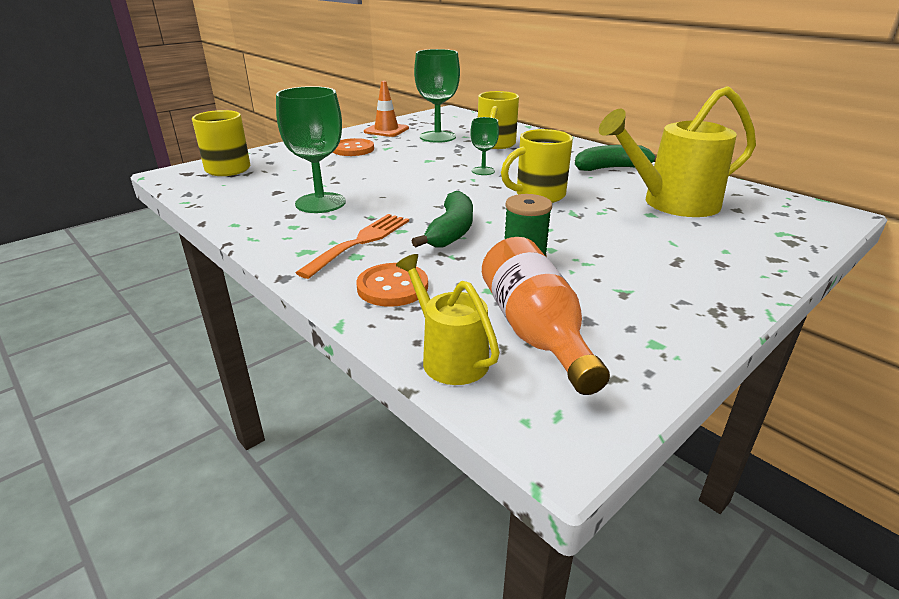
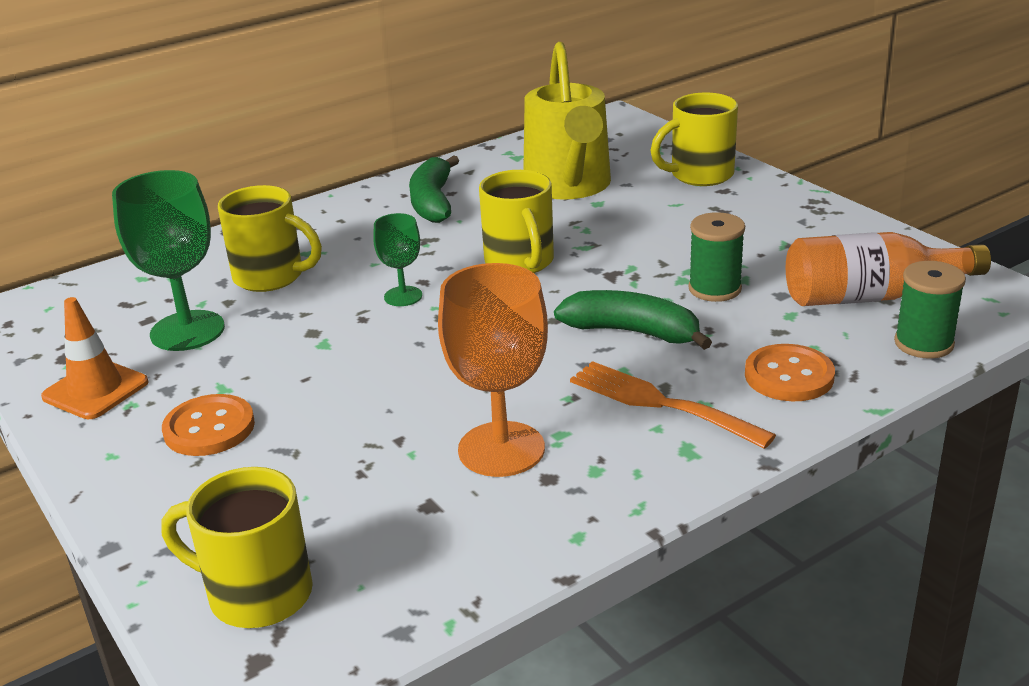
camera: 80 degrees left, 0 degrees up
green goblet [276,86,346,213] -> orange goblet [438,263,548,477]
yellow watering can [396,254,500,385] -> green spool [894,261,966,359]
none -> yellow mug [650,93,738,186]

